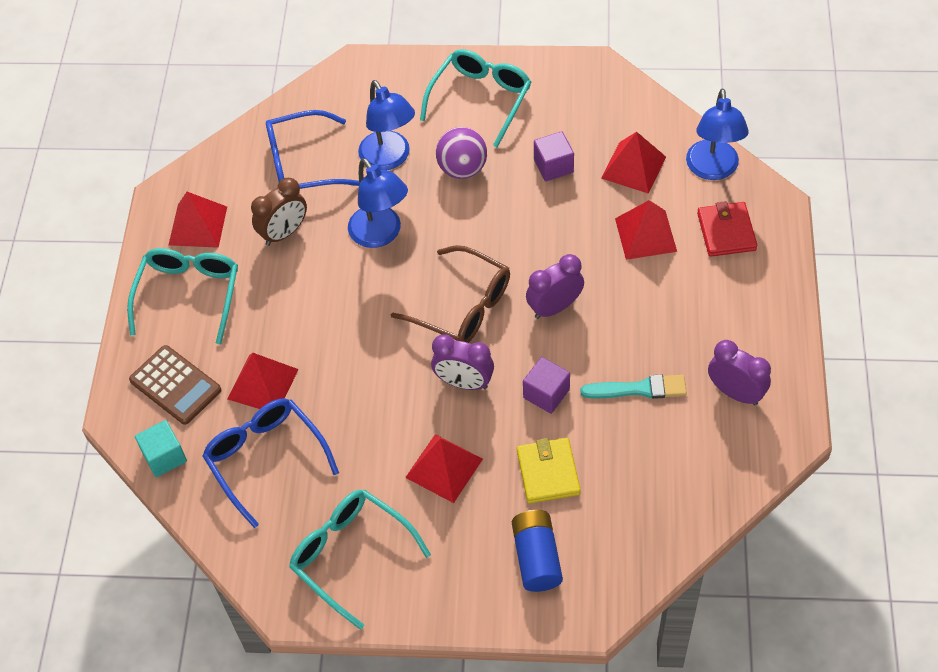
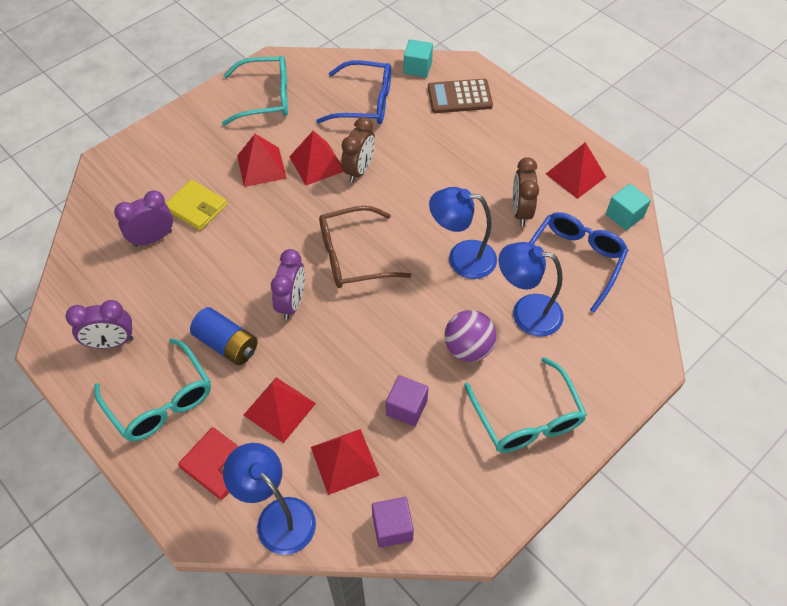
camera: 130 degrees right, 0 degrees up
turquoise glasses [127,248,238,344] -> turquoise glasses moved to [94,338,211,441]
red pyramid [227,353,299,409] -> red pyramid moved to [289,131,343,185]
purple clock [431,334,494,390] -> purple clock moved to [114,190,173,247]
blue battery [512,510,563,592] -> blue battery moved to [190,307,258,365]
purple cube [523,357,570,414] -> purple cube moved to [372,497,414,548]
turquoise brush [581,375,687,399] -> none
none -> brown clock [341,117,375,182]
none -> turquoise cube [606,184,651,230]

